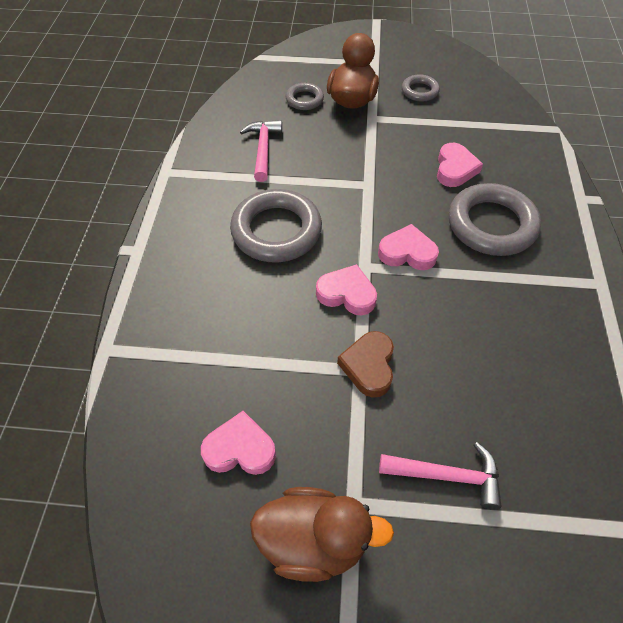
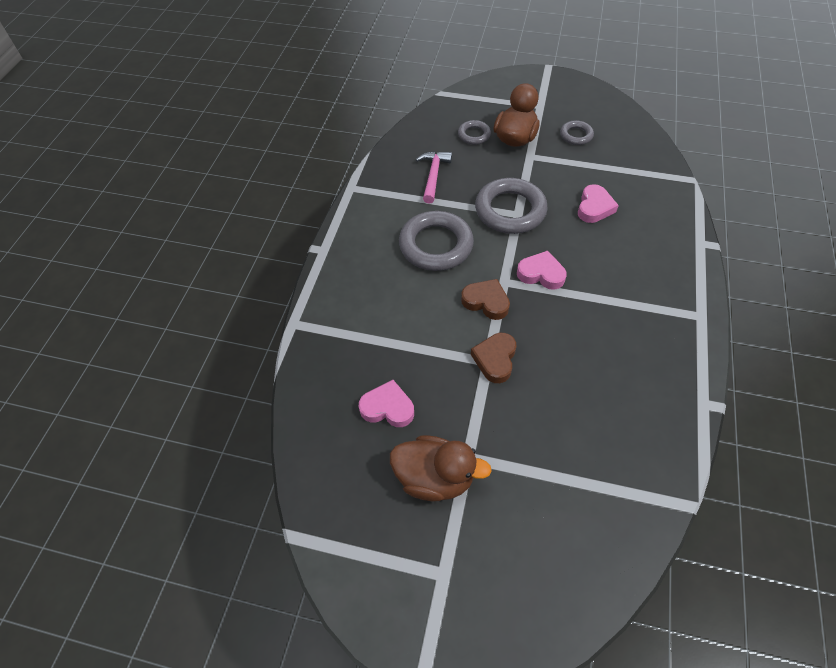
camera: 10 degrees right, 0 degrees up
pink heart [316,264,377,315] -> brown heart [461,279,510,320]
pink hammer [379,442,501,509] -> none
grey ring [449,183,541,256] -> grey ring moved to [475,178,548,234]

